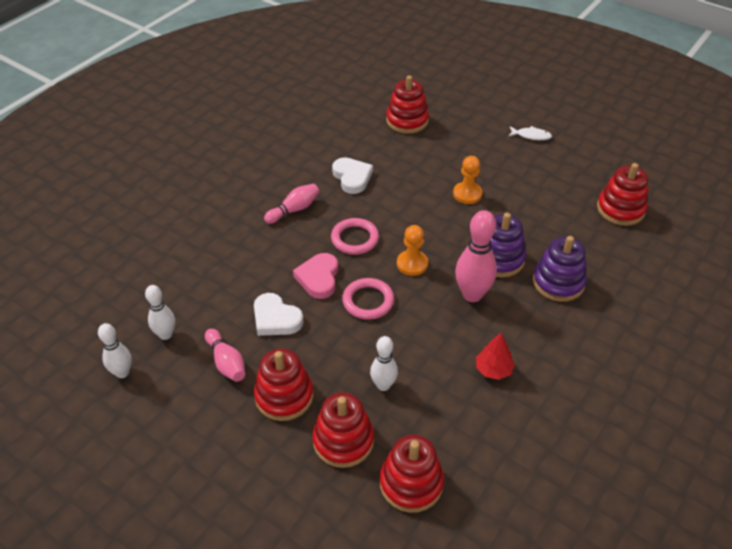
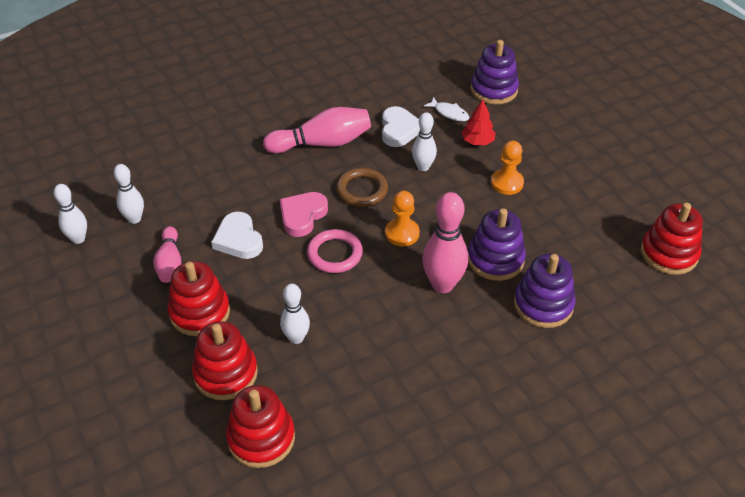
camera: 25 degrees right, 0 degrees up
pink bowling pin [264,184,319,224] -> pink bowling pin [263,107,371,154], size x1.62
pink ring [331,218,379,255] -> brown ring [336,168,388,207]
red stacking toy [386,75,429,134] -> purple stacking toy [470,40,519,104]
red tree [476,333,515,380] -> red tree moved to [461,100,496,145]
white fish [508,126,552,140] -> white fish moved to [424,97,470,122]
none -> white bowling pin [412,112,437,171]

